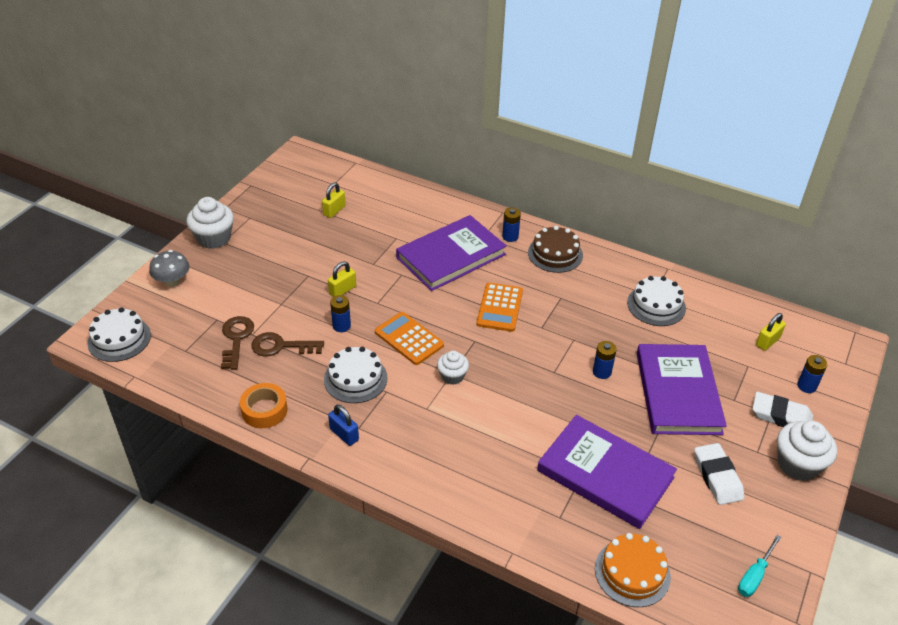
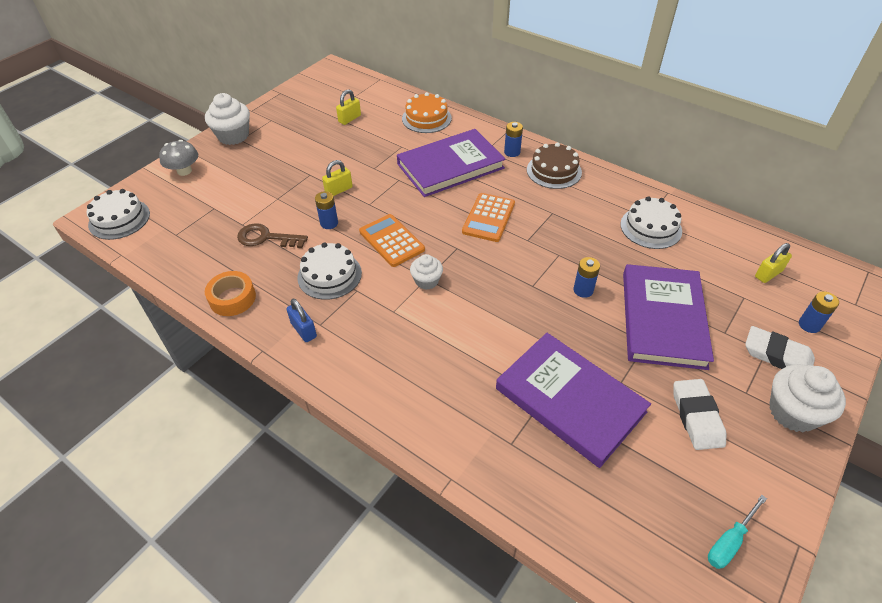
camera: 10 degrees right, 5 degrees up
brown key [221,316,254,370] -> none
orange cake [595,533,671,607] -> orange cake moved to [402,92,452,133]

